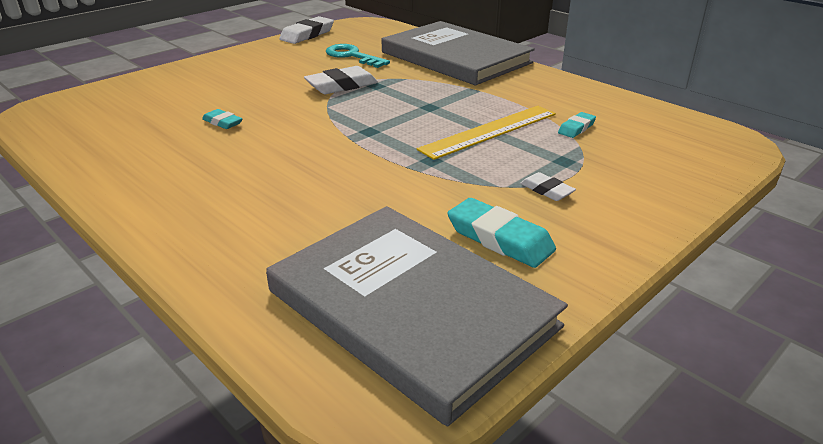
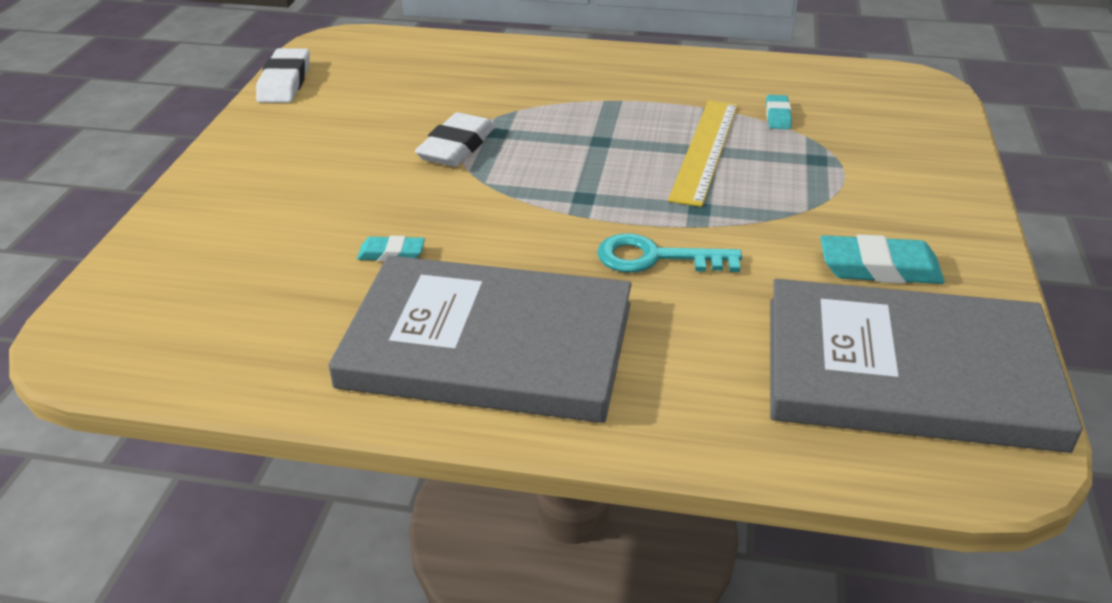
camera: 35 degrees left, 5 degrees up
turquoise key [326,44,390,68] -> turquoise key moved to [597,233,742,273]
grey book [382,21,535,85] -> grey book moved to [328,255,632,423]
white eraser [520,172,576,201] -> none

